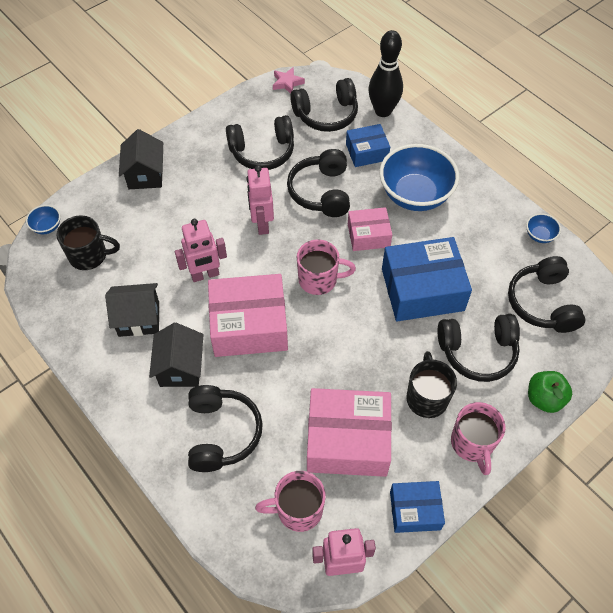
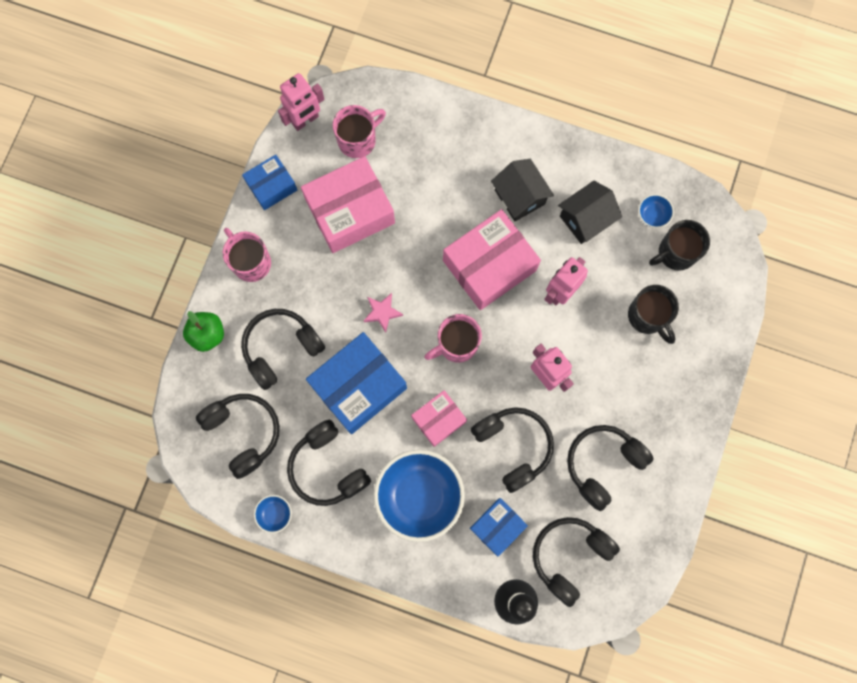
camera: 150 degrees right, 20 degrees up
blue bowl [26,205,61,234] -> blue bowl moved to [638,194,674,228]
black house [119,129,163,189] -> none
black headphones [188,385,263,472] -> black headphones moved to [287,420,371,506]
pink star [273,67,305,94] -> pink star moved to [364,293,403,332]
black mug [406,351,457,418] -> black mug moved to [628,285,679,344]

